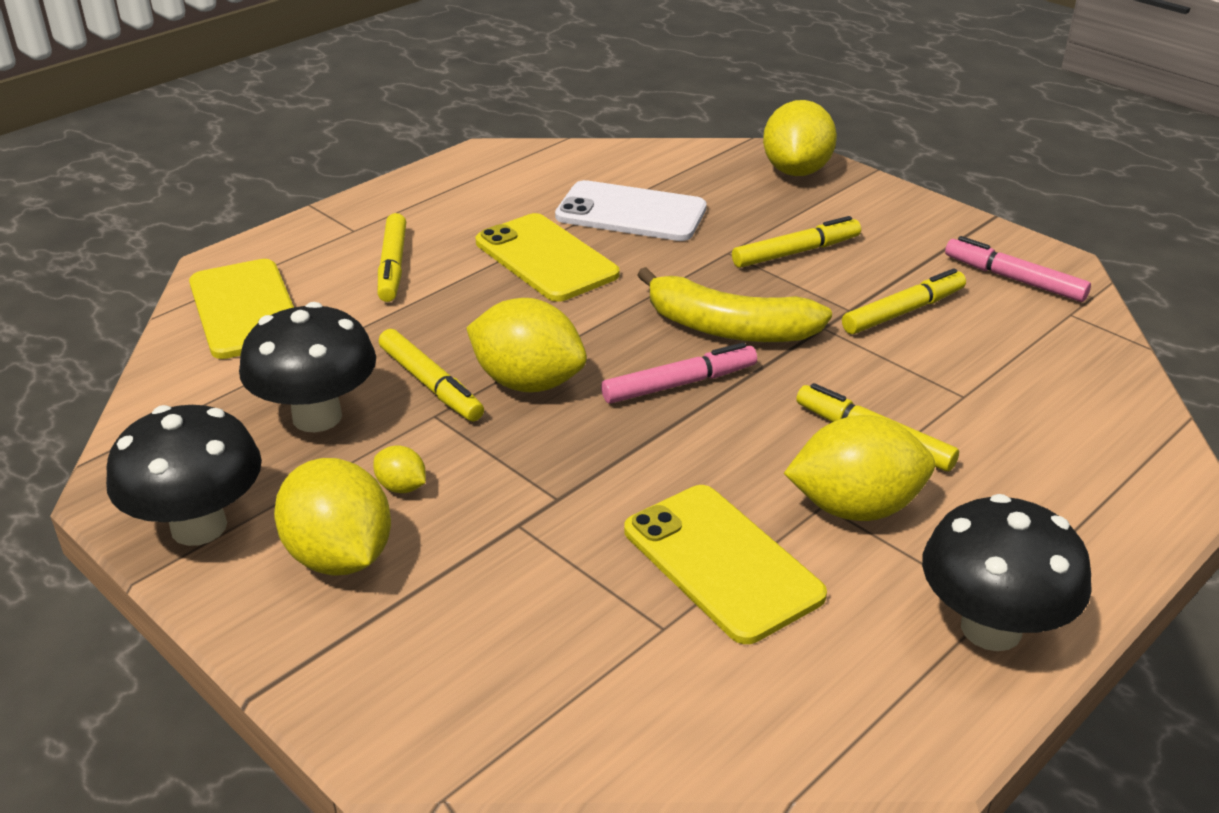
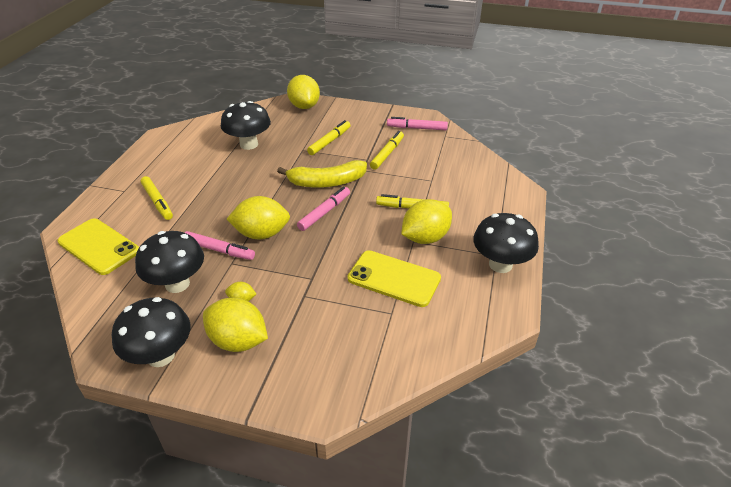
camera: 30 degrees left, 5 degrees up
yellow marker [379,329,484,421] -> pink marker [184,231,255,260]
yellow phone [476,213,619,302] -> none
white phone [555,180,707,241] -> black mushroom [221,101,271,150]

